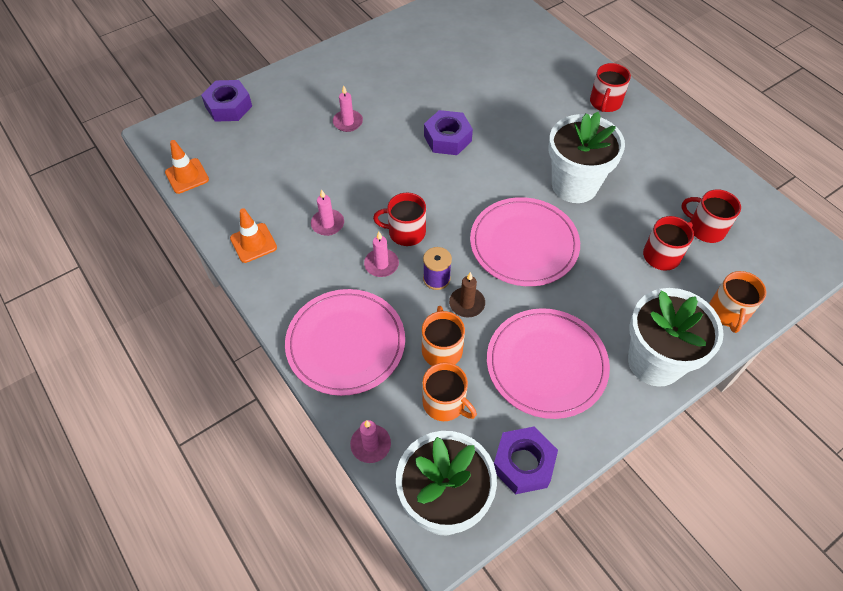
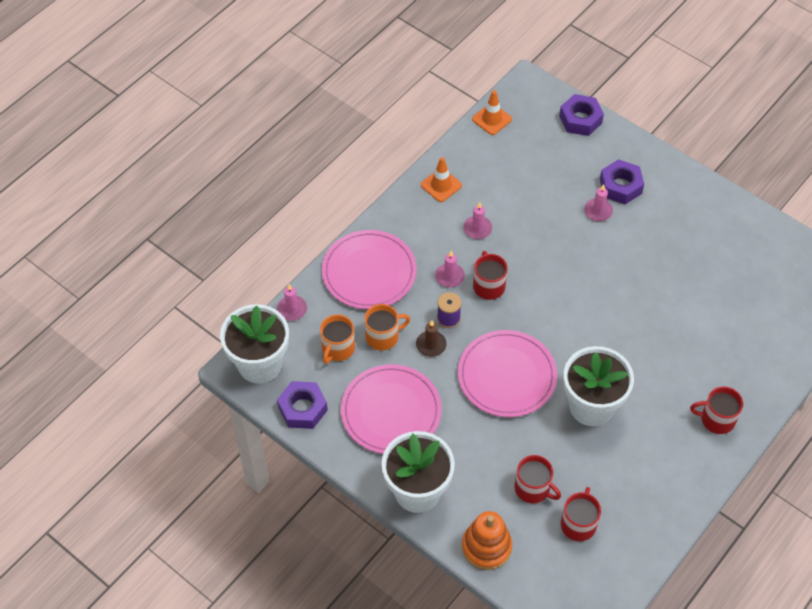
camera: 75 degrees right, 0 degrees up
purple nut [424,110,473,155] -> purple nut moved to [600,159,644,204]
orange mug [709,271,766,333] -> orange stacking toy [462,511,512,570]

